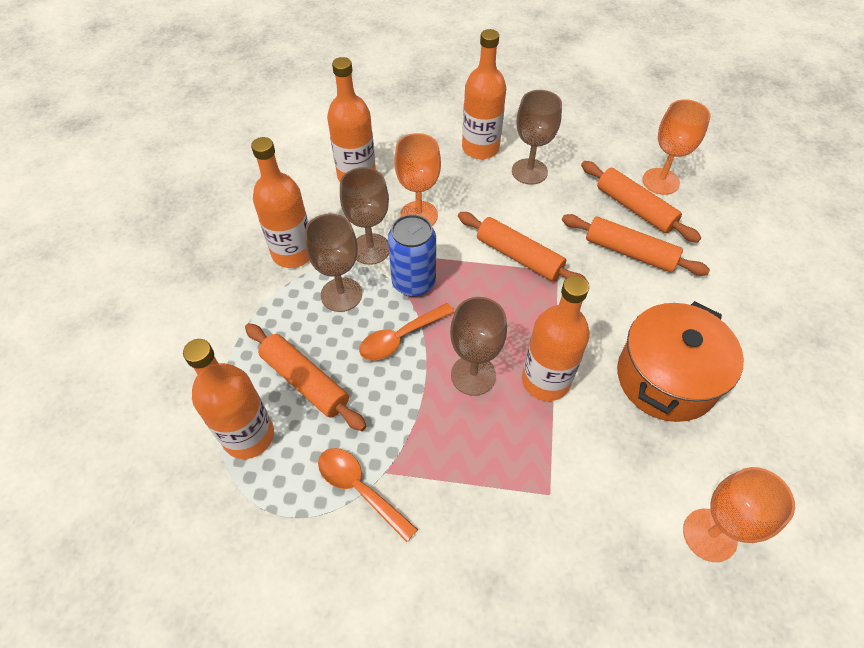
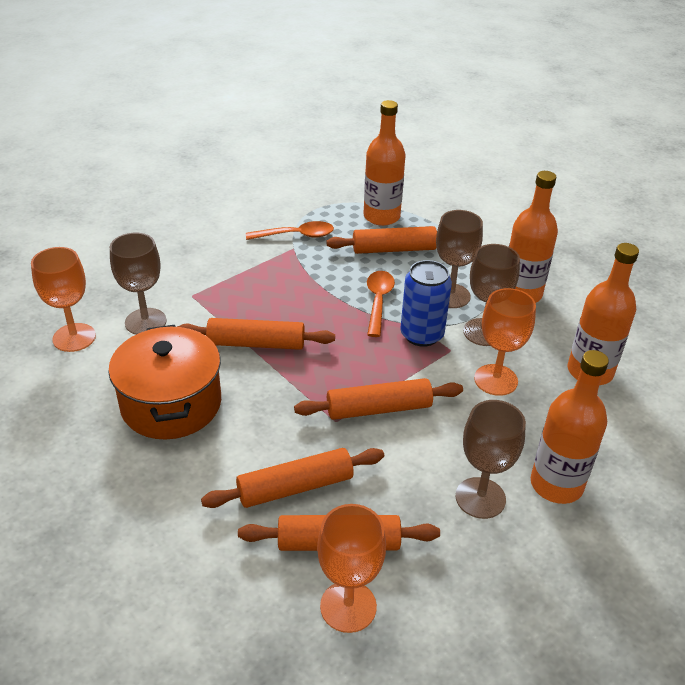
camera: 130 degrees right, 15 degrees down
brown goblet [450,297,507,396] -> brown goblet moved to [110,233,166,335]
orange bottle [522,276,590,401] -> orange rolling pin [177,318,335,350]

